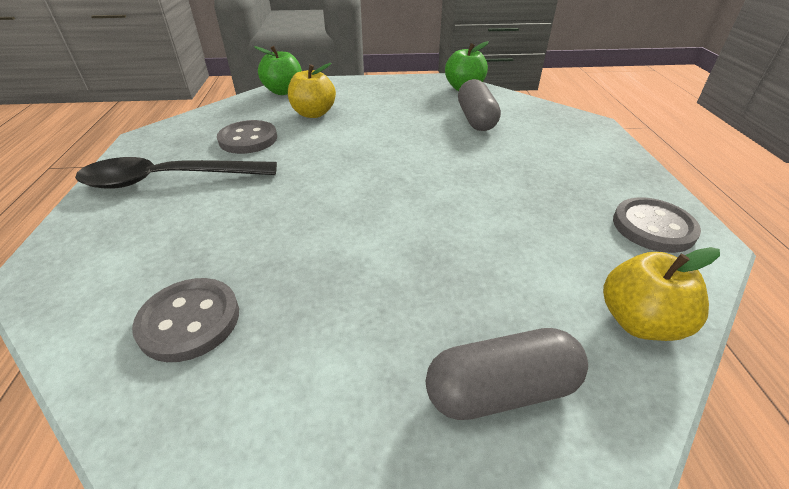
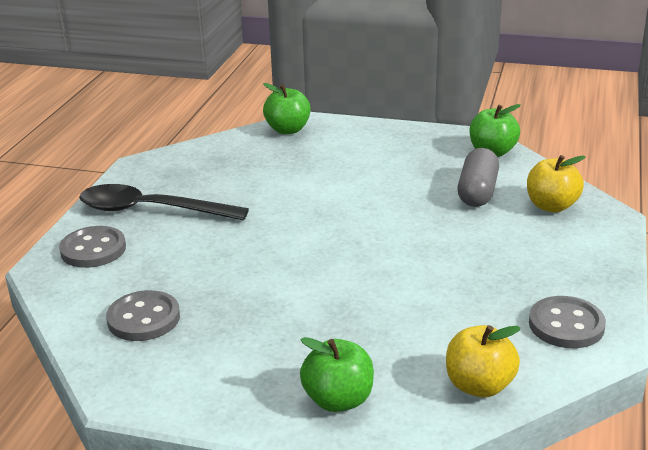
camera: 20 degrees right, 10 degrees down
grey button [217,120,277,154] -> grey button moved to [59,226,126,268]
yellow apple [288,63,336,118] -> yellow apple moved to [527,155,586,212]
grey capsule [426,328,588,420] -> green apple [300,337,374,412]

